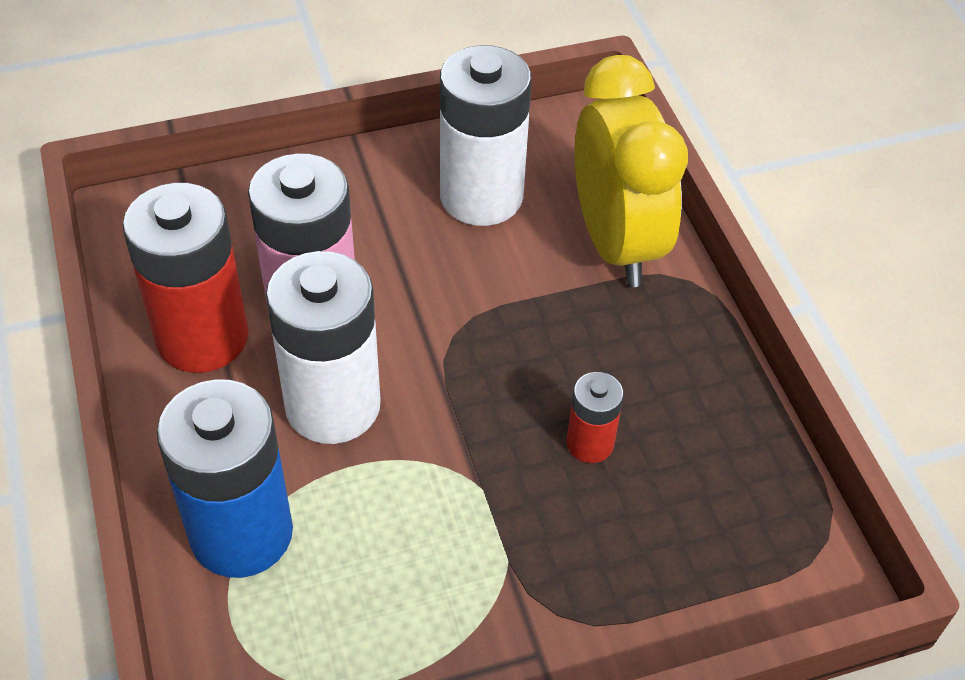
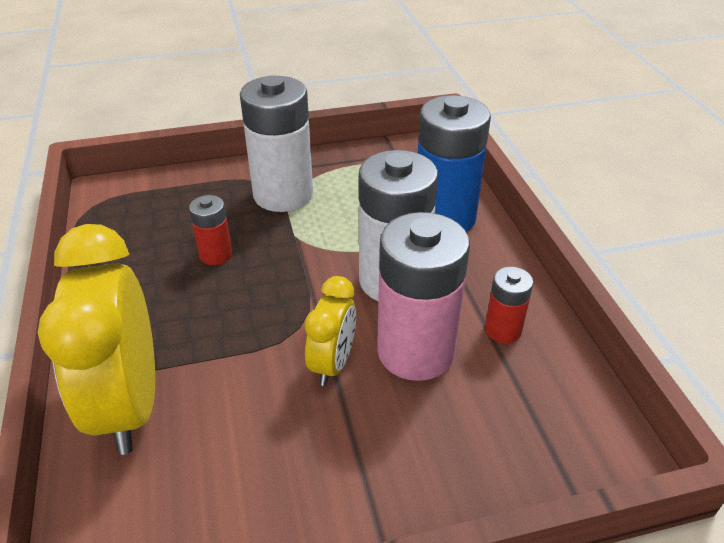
camera: 175 degrees left, 10 degrees down
red battery [123,183,248,373] -> red battery [485,266,533,343], size x0.49
white battery [440,45,532,226] -> white battery moved to [240,75,313,212]
none -> yellow clock [305,276,356,386]

